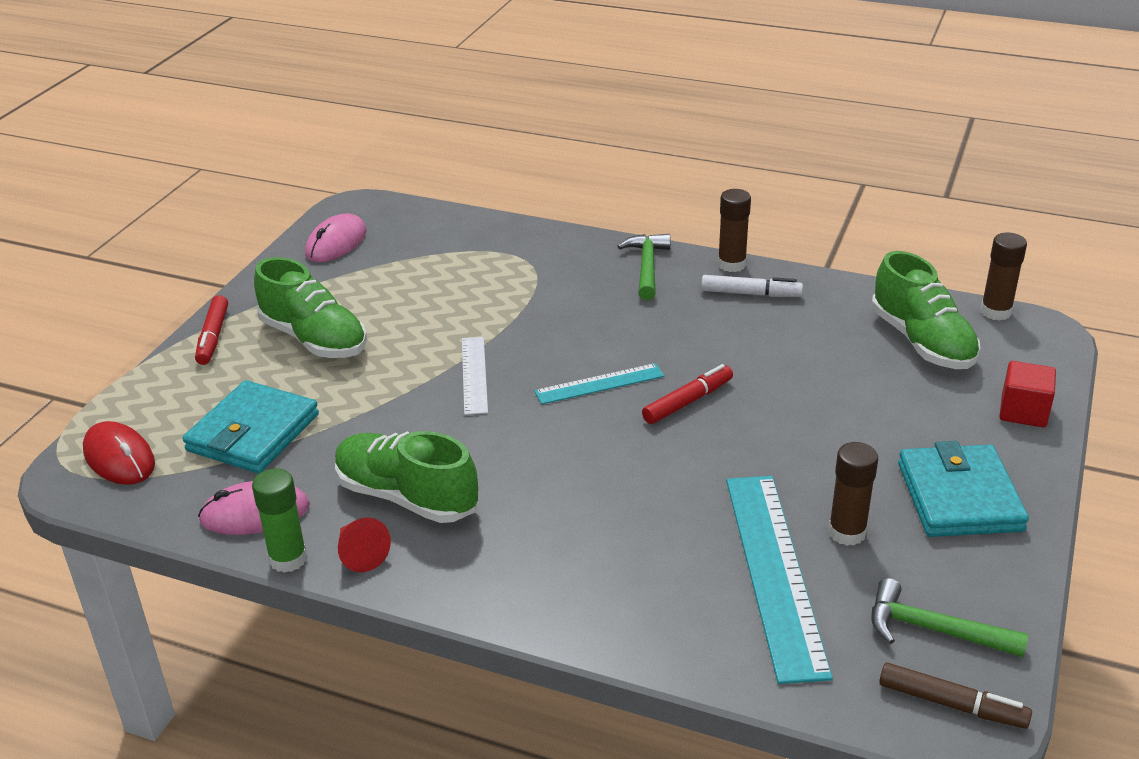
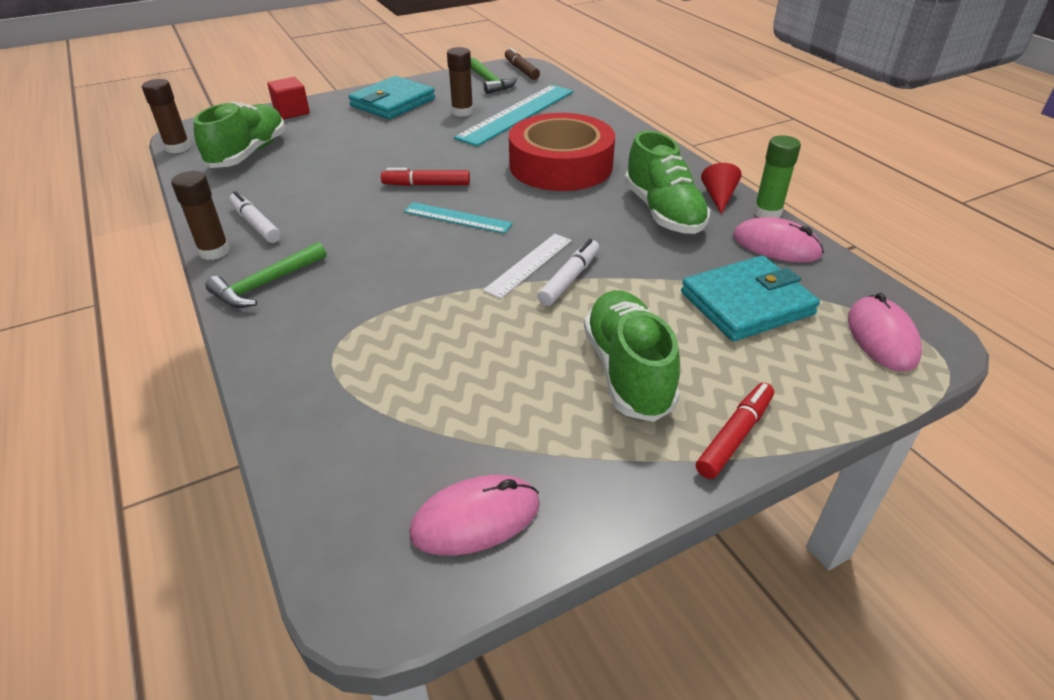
camera: 140 degrees left, 5 degrees up
red mouse [83,421,155,485] -> pink mouse [848,293,922,371]
none -> red tape [509,113,615,191]
none -> white marker [537,239,599,306]

